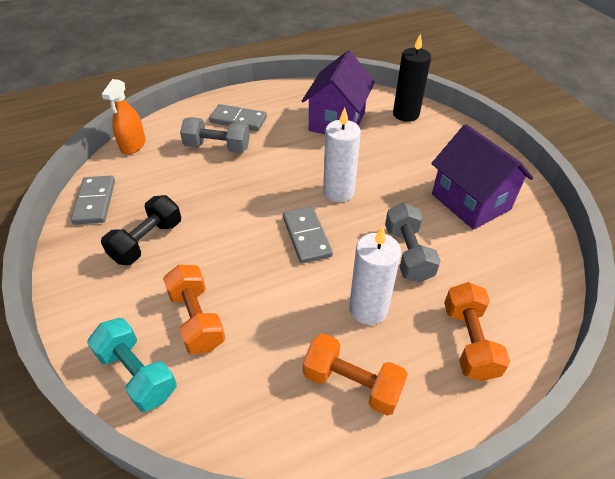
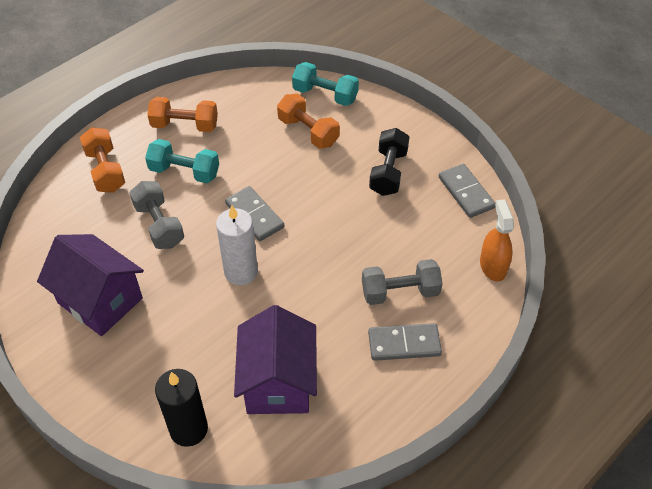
camera: 160 degrees right, 5 degrees up
white candle [349,226,401,325] -> turquoise dumbbell [145,139,219,183]

